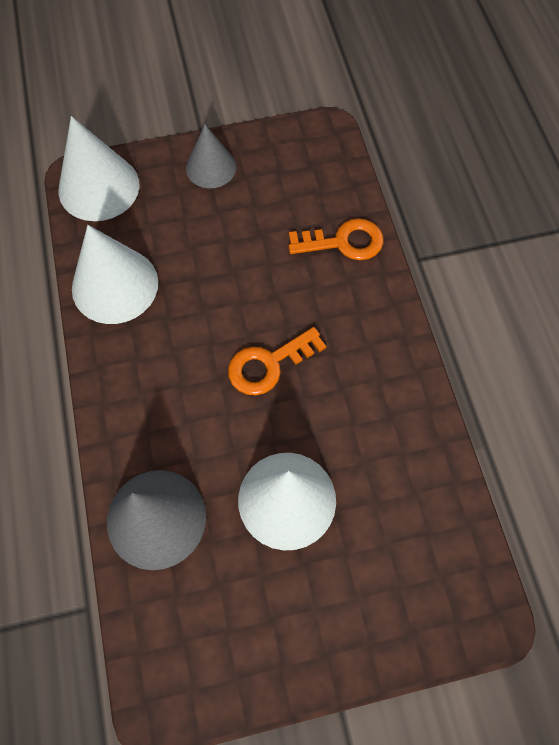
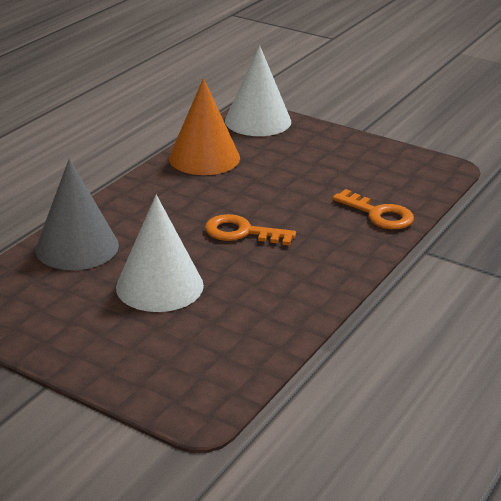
camera: 45 degrees right, 35 degrees down
white cone [72,225,158,324] -> orange cone [169,78,240,175]
grey cone [186,124,236,188] -> none

